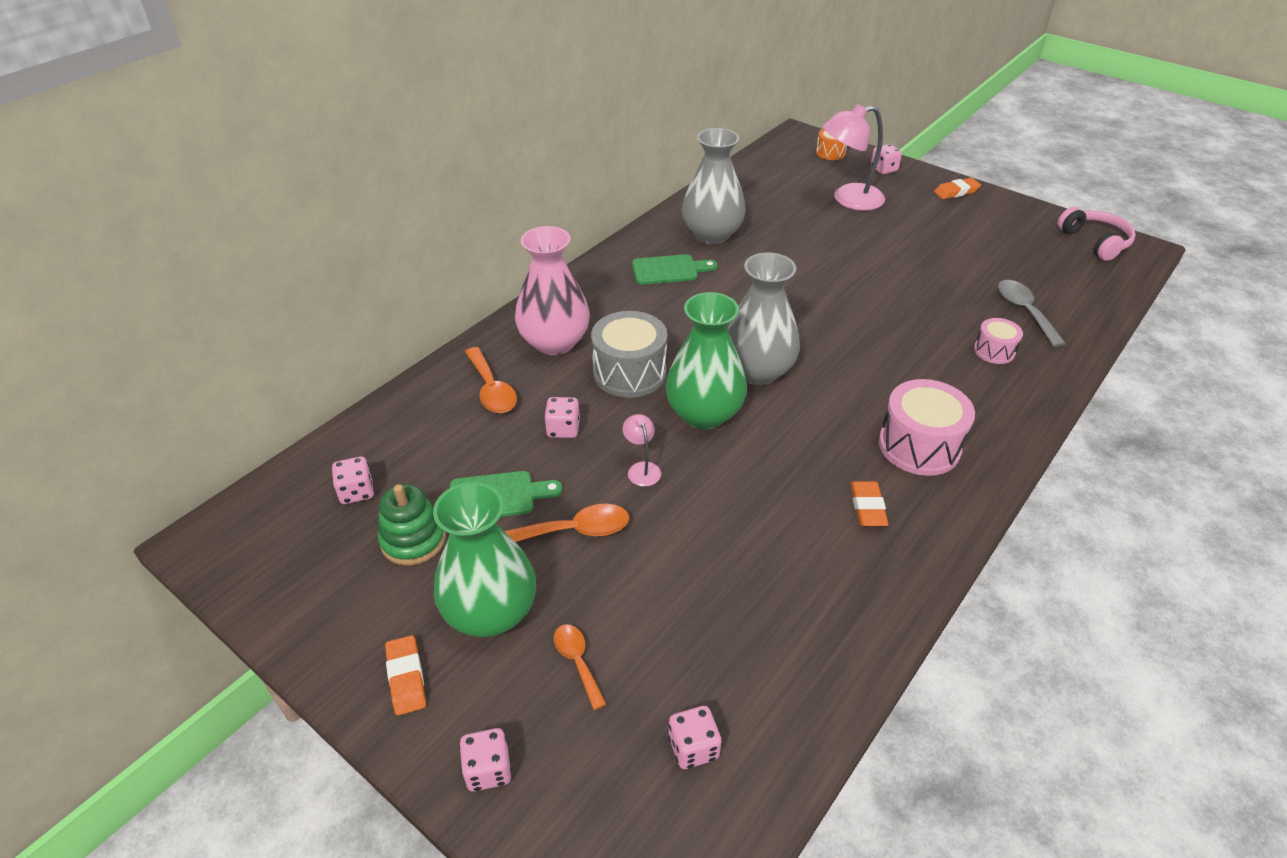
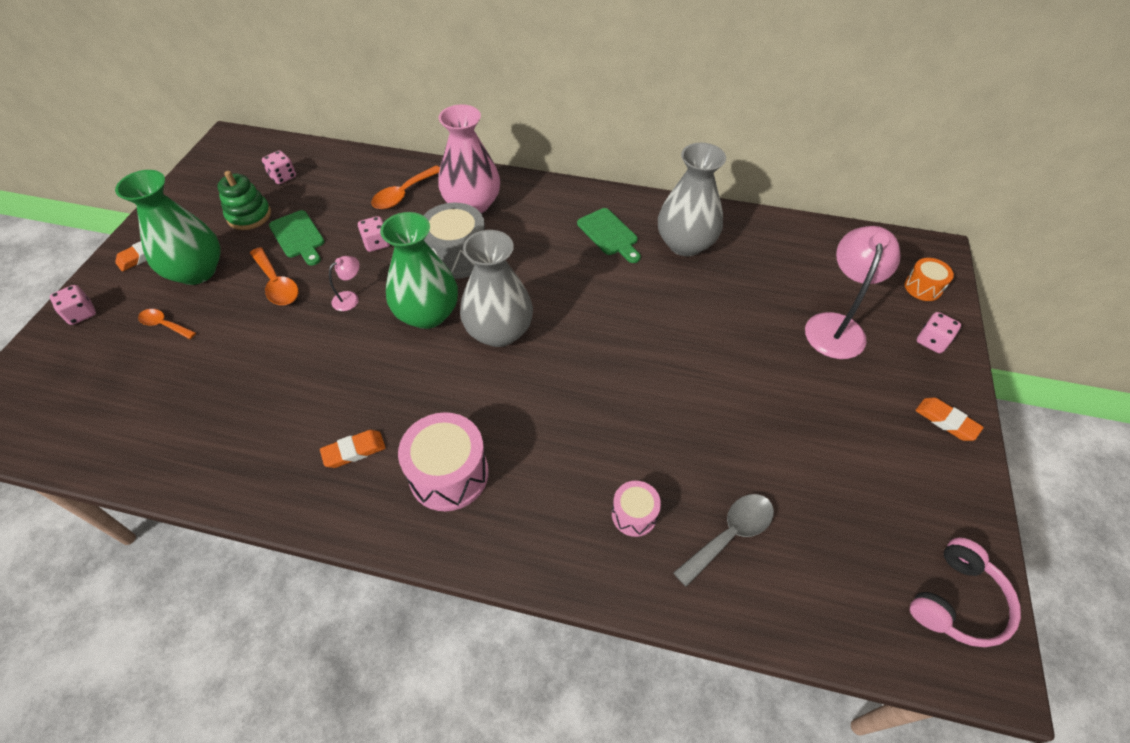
camera: 65 degrees right, 10 degrees up
orange spoon [554,624,606,710] -> orange spoon turned 105 degrees counterclockwise [138,309,196,339]
pink dice [668,706,721,769] -> none
pink lamp [823,104,885,211] -> pink lamp turned 60 degrees clockwise [805,226,900,359]

